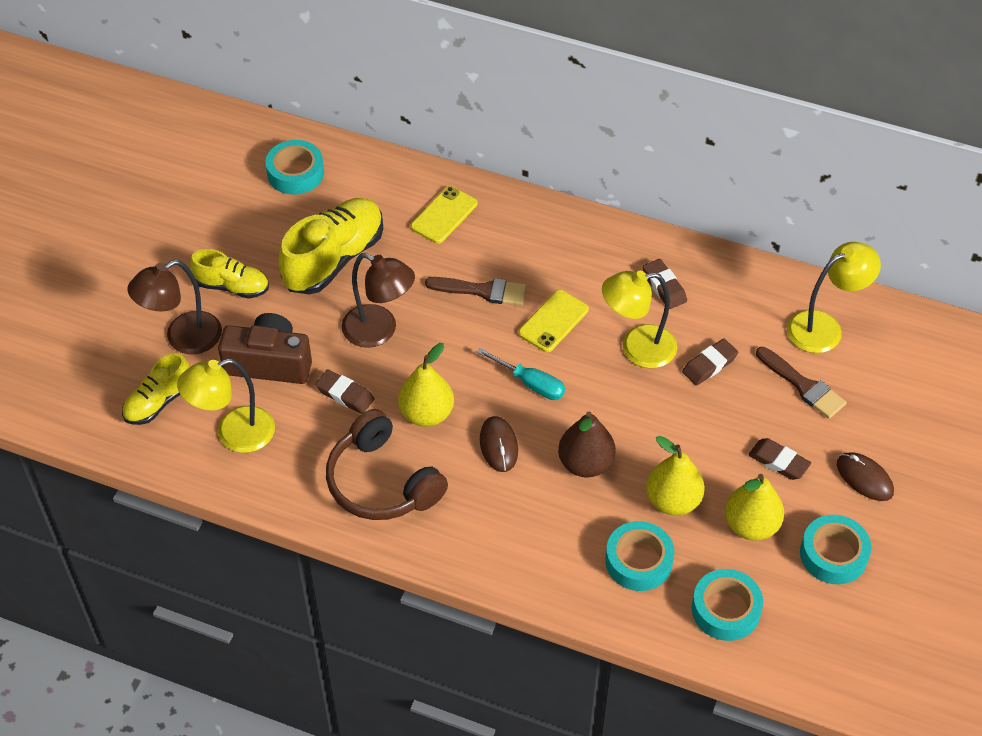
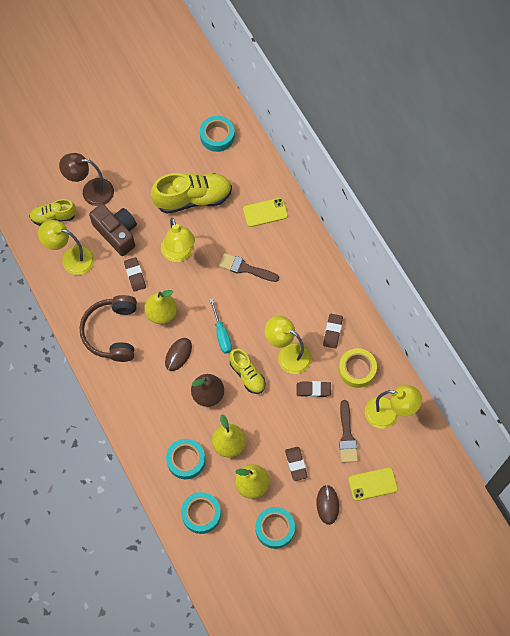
camera: 40 degrees right, 15 degrees up
yellow shoe [190,249,269,299] -> yellow shoe moved to [230,349,265,394]
brown lamp [342,253,415,348] -> yellow lamp [161,218,195,262]
brown brush [425,277,527,306] -> brown brush turned 150 degrees clockwise [219,253,279,282]
yellow phone [518,290,589,352] -> yellow phone moved to [348,468,398,501]
none -> yellow tape [339,348,377,388]

